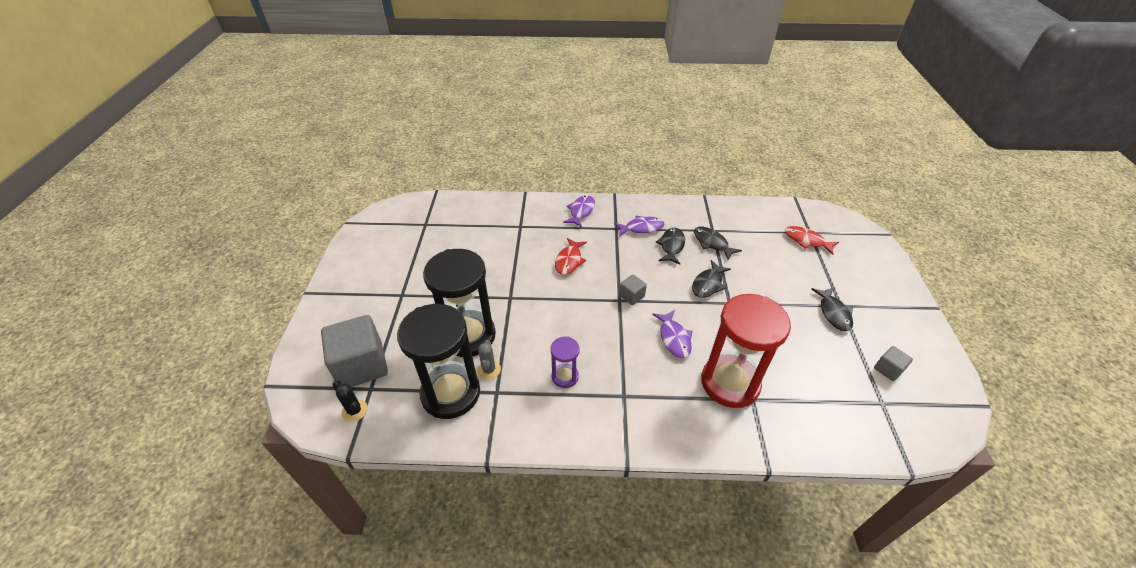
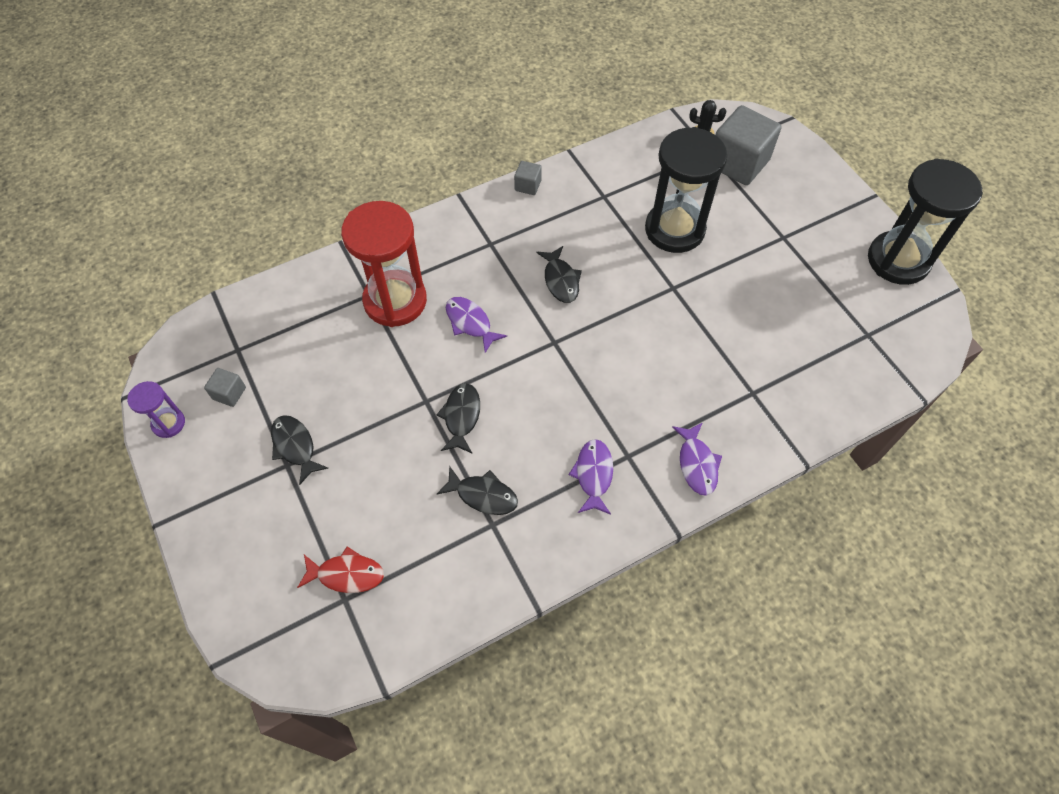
camera: 150 degrees right, 15 degrees up
black hourglass [397,304,480,419] -> black hourglass moved to [868,158,983,285]
grey cactus [477,340,501,380] -> none
purple hourglass [550,336,580,388] -> purple hourglass moved to [127,381,185,438]
red fish [555,238,587,275] -> none
purple fish [614,216,665,237] -> purple fish turned 135 degrees clockwise [569,439,613,515]
grey cube [619,275,647,305] -> grey cube moved to [514,161,542,195]
black fish [655,228,685,265] -> black fish moved to [537,246,582,303]

